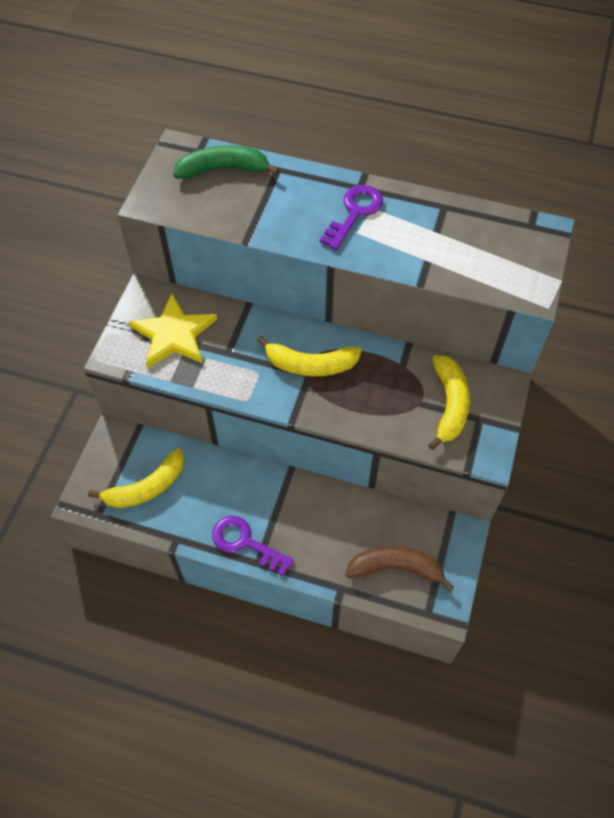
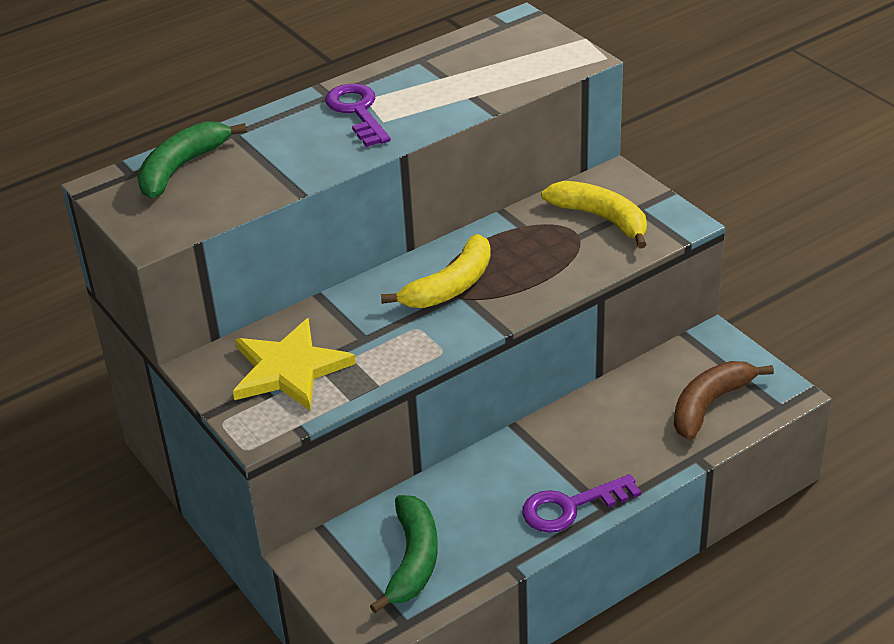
camera: 50 degrees left, 20 degrees down
yellow banana [88,448,184,508] -> green banana [370,495,438,613]

